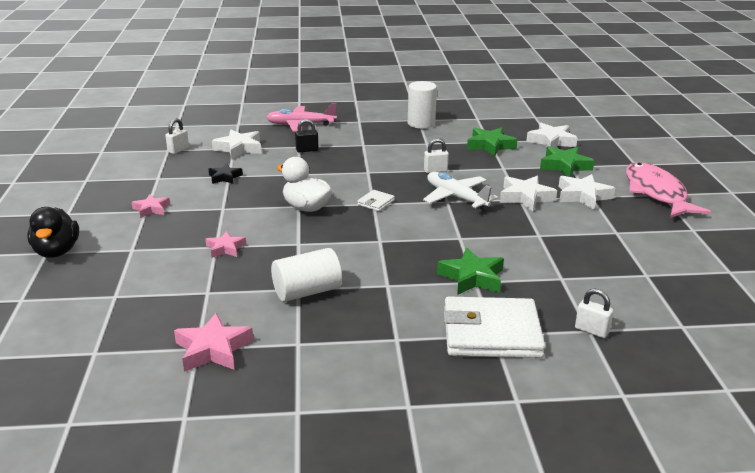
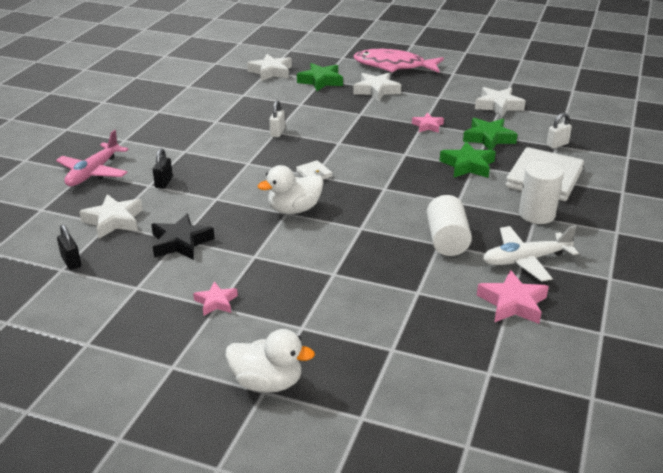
camera: 65 degrees left, 5 degrees up
black duck [27,207,79,258] -> white duck [225,329,315,393]
white padlock [165,118,189,154] -> black padlock [57,225,81,270]
pink star [205,231,246,258] -> pink star moved to [412,113,444,133]
black star [209,164,243,184] -> black star [151,213,215,260], size x1.60
white cylinder [408,81,437,129] -> white cylinder moved to [519,161,564,224]
white plane [423,172,498,210] -> white plane moved to [482,226,579,282]
green star [467,128,518,156] -> green star moved to [463,118,518,150]
white star [500,176,557,211] -> white star moved to [475,87,526,118]

